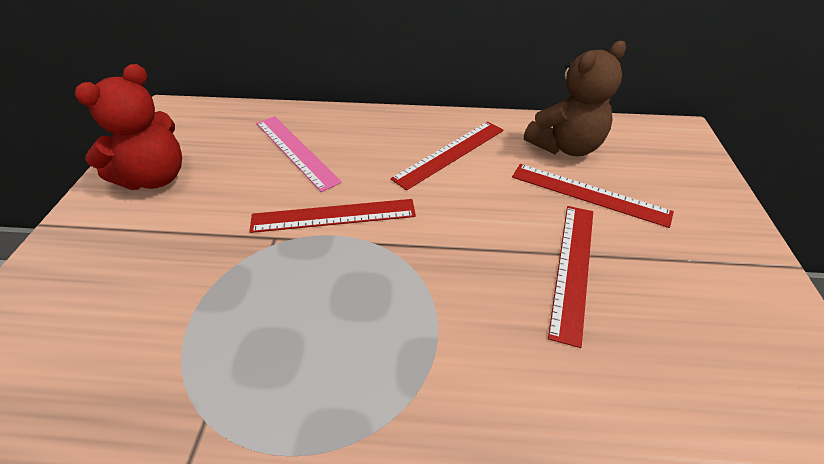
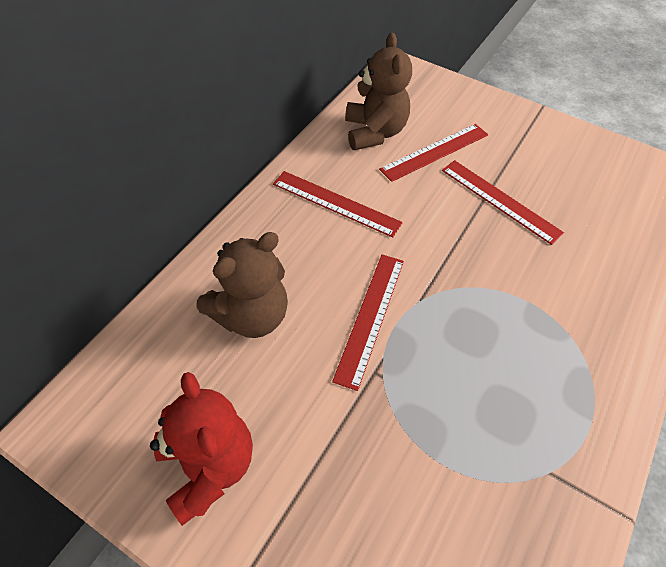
camera: 65 degrees left, 10 degrees up
pink ruler [256,116,342,192] -> brown teddy bear [196,232,288,338]
red ruler [391,121,503,190] -> red ruler turned 45 degrees counterclockwise [273,171,403,238]

